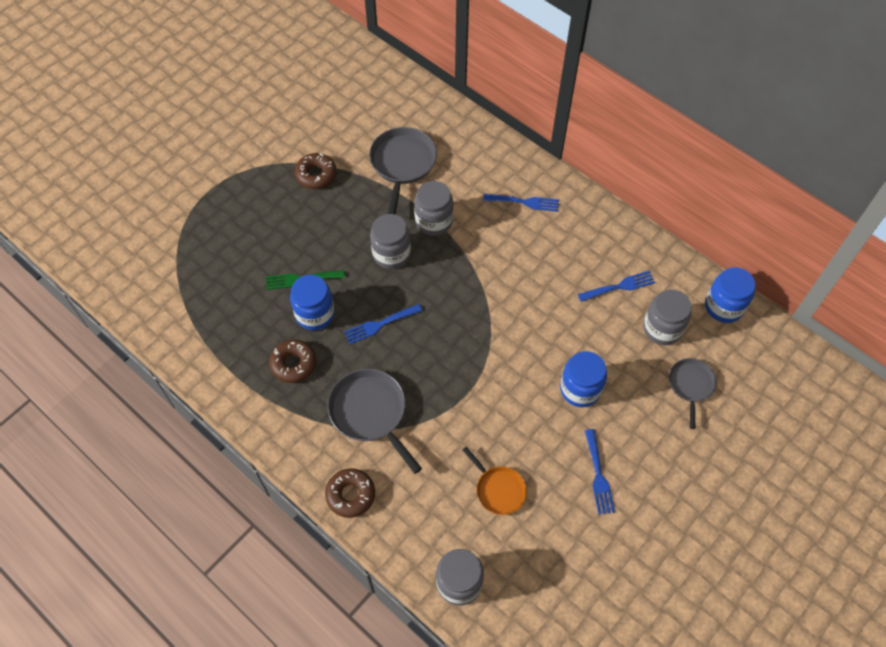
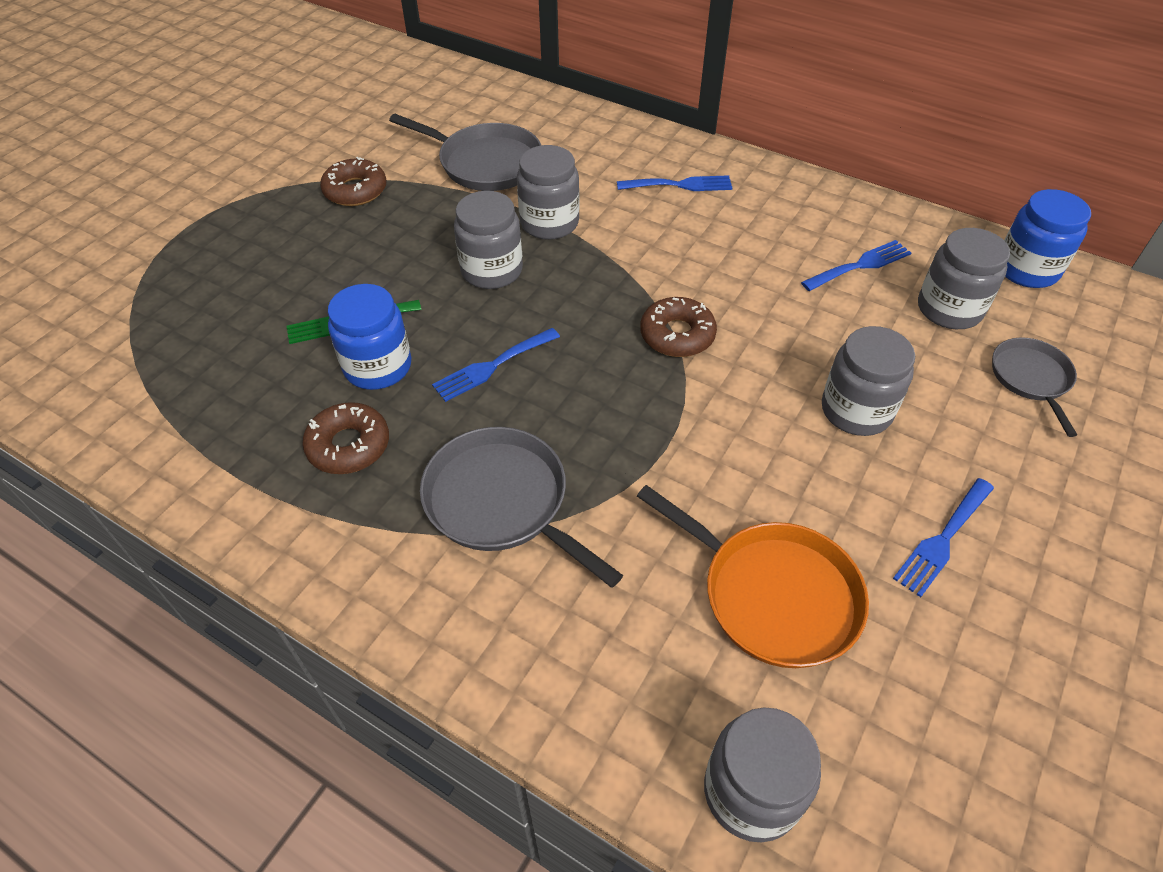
camera: 10 degrees left, 10 degrees down
brown donut [325,469,375,518] -> brown donut moved to [640,297,717,357]
grey pan [369,127,437,215] -> grey pan turned 120 degrees clockwise [389,114,542,191]
orange pan [462,447,527,515] -> orange pan [637,485,869,668], size x1.62
blue jar [560,351,607,407] -> grey jar [822,326,915,436]
blue fork [585,429,615,514] -> blue fork turned 60 degrees clockwise [893,478,994,597]

